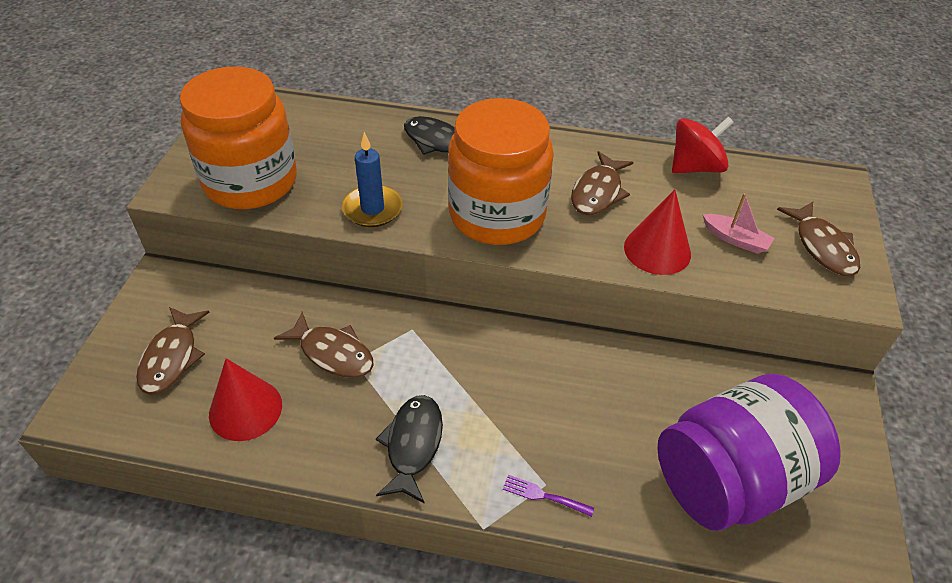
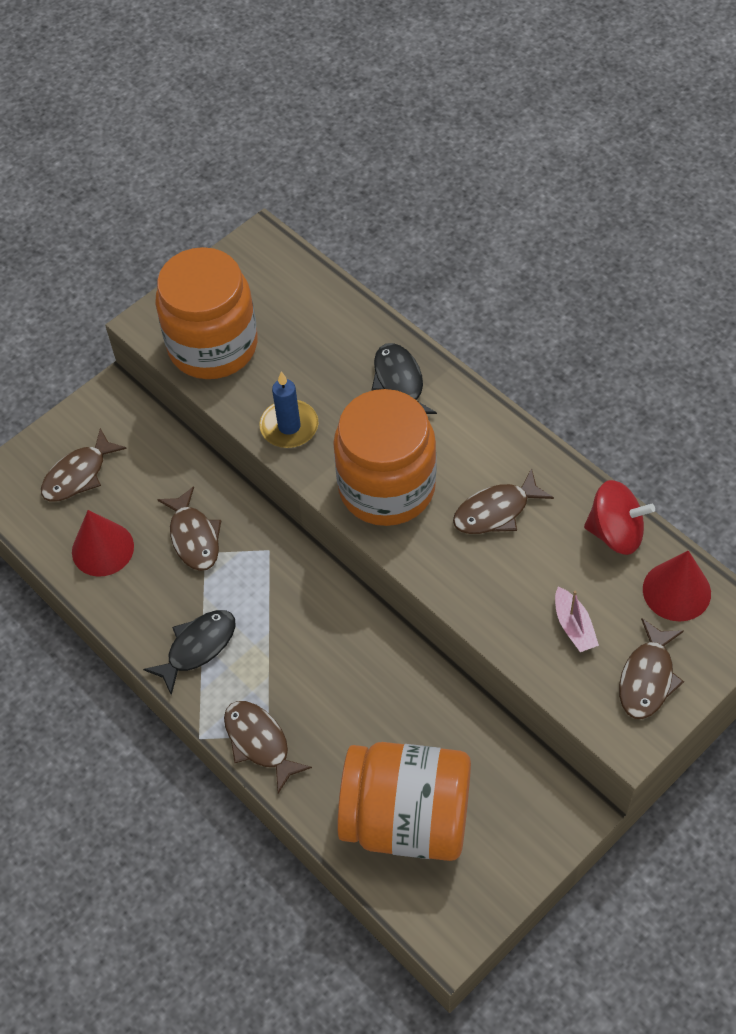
camera: 40 degrees right, 10 degrees up
purple fork [503,475,594,517] -> brown fish [224,701,312,794]
red cone [624,190,691,275] -> red cone moved to [643,550,711,622]
purple jar [657,374,841,531] -> orange jar [337,742,471,861]

